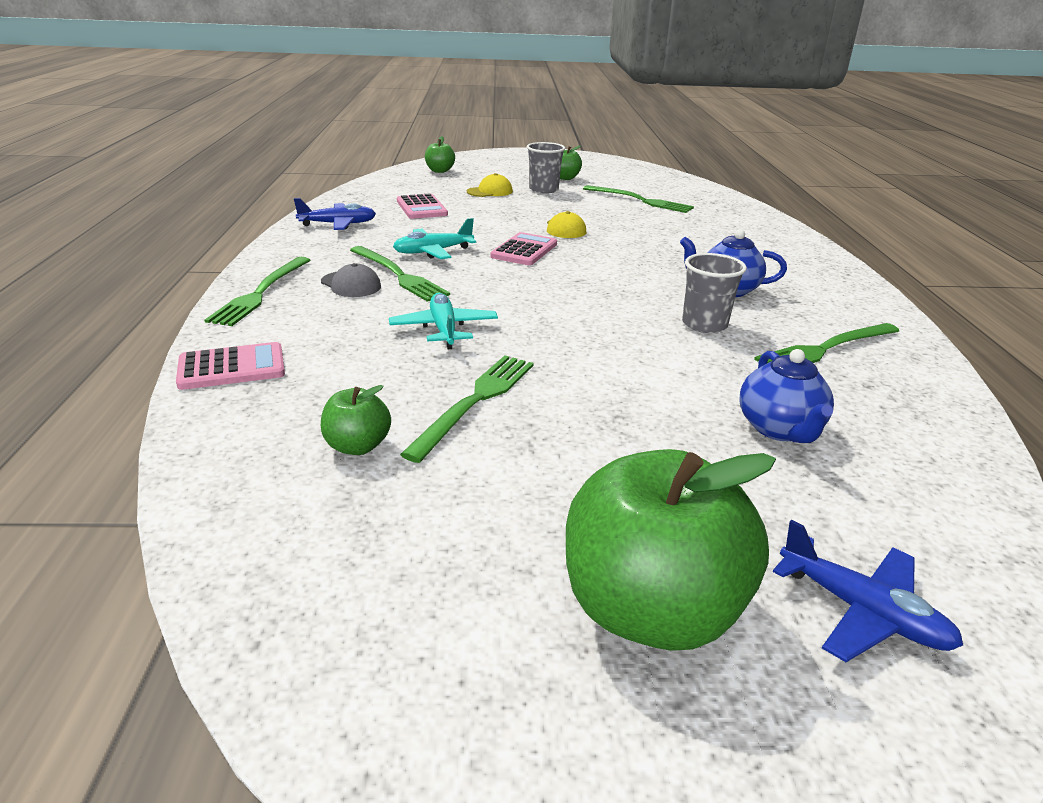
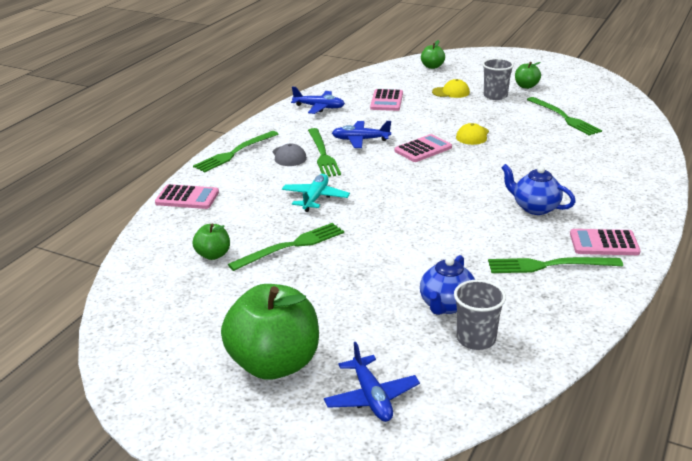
camera: 30 degrees right, 0 degrees up
turquoise plane [393,218,476,259] -> blue plane [332,121,391,148]
grey cup [682,253,747,333] -> grey cup moved to [454,280,506,350]
none -> pink calculator [570,229,641,255]

